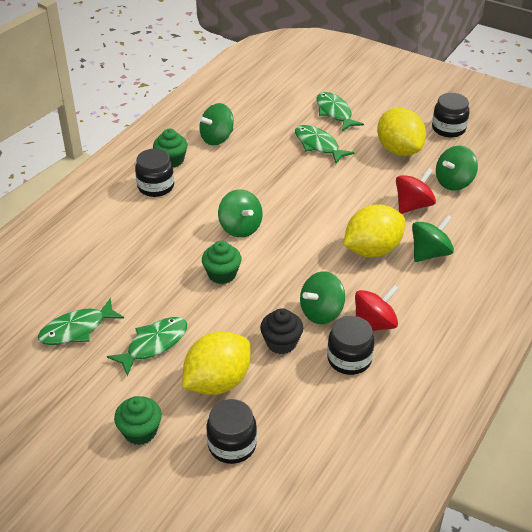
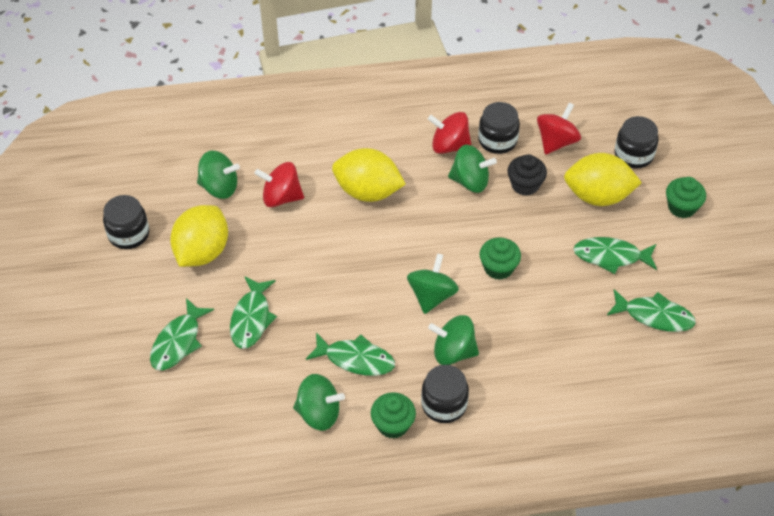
camera: 130 degrees left, 10 degrees up
green spinning top [412,214,454,262] -> green spinning top moved to [428,315,479,365]
none -> green fish [306,332,395,376]
none -> red spinning top [537,103,581,155]

